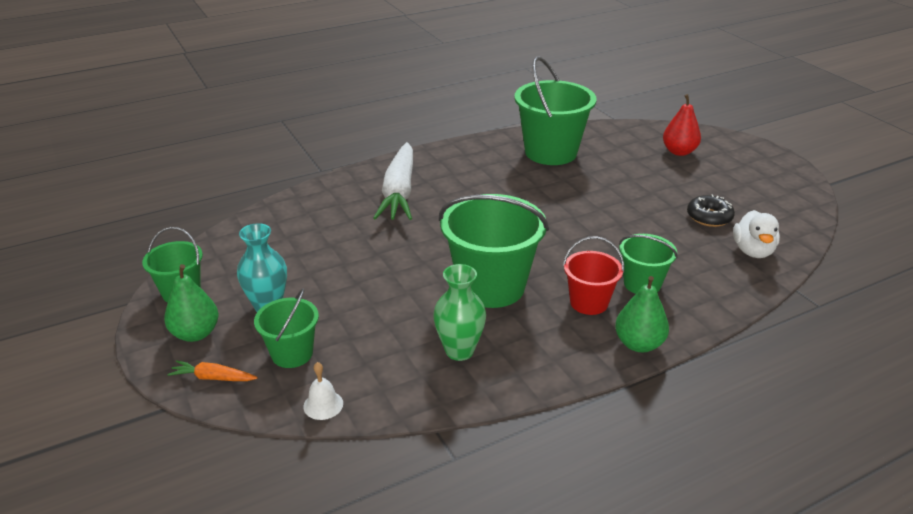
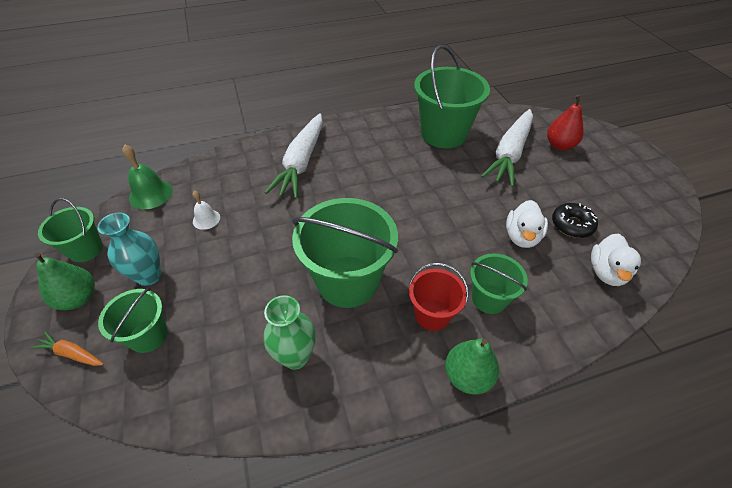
camera: 10 degrees right, 15 degrees up
white bell [303,362,343,420] -> white bell moved to [193,190,220,230]
none -> green bell [122,144,173,209]
none -> white carrot [481,109,533,187]
none -> white duck [506,200,548,248]

